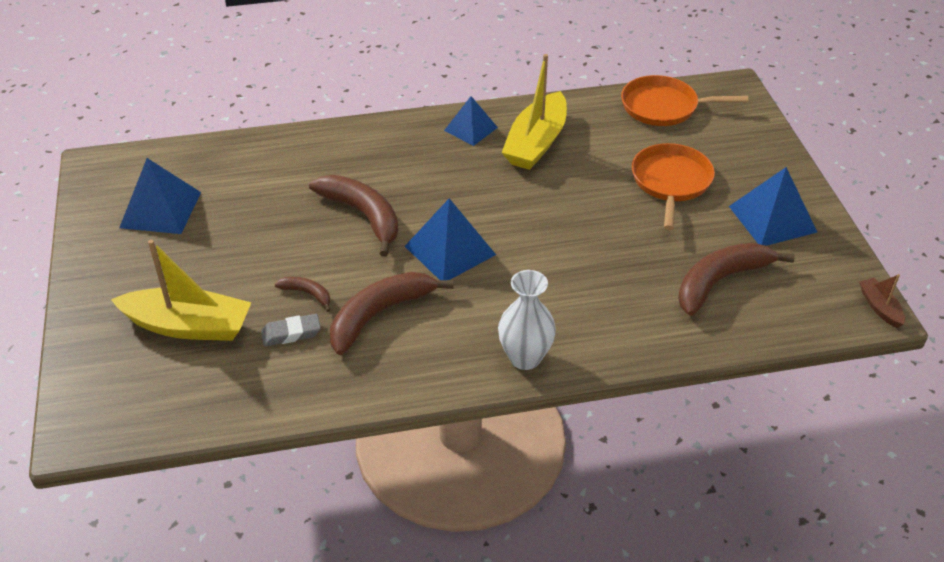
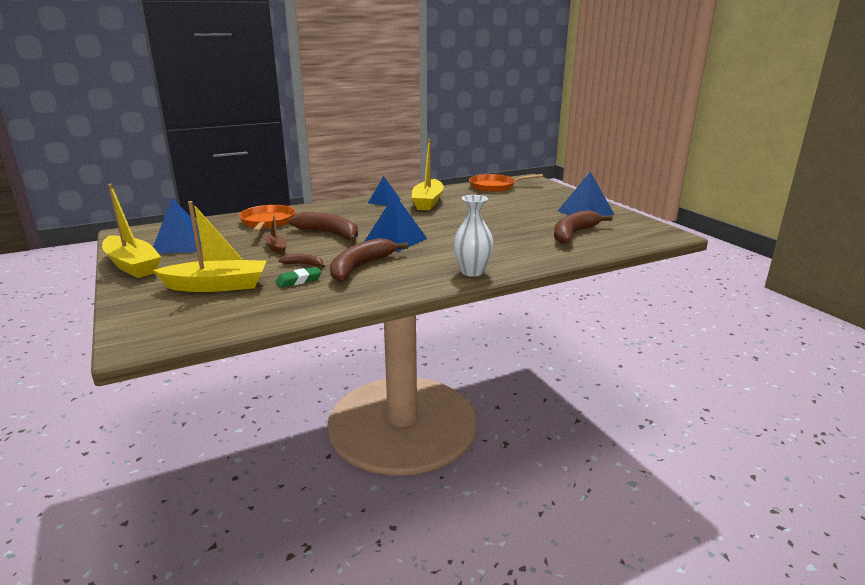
camera: 15 degrees left, 20 degrees down
grey eraser [261,314,321,346] -> green eraser [276,267,322,288]
orange pan [632,143,715,230] -> orange pan moved to [239,205,296,233]
brown boat [859,274,905,328] -> brown boat moved to [263,215,287,254]
none -> yellow boat [102,184,161,278]

